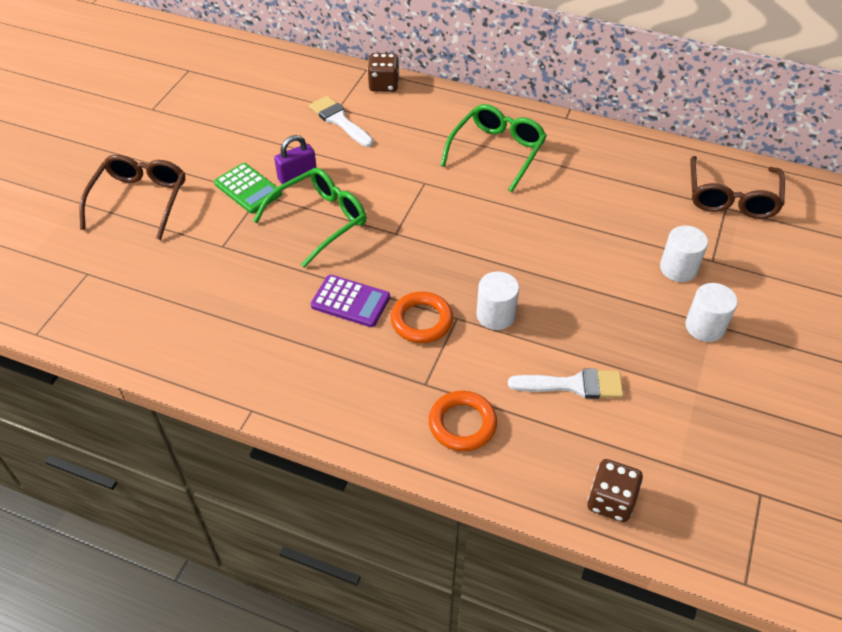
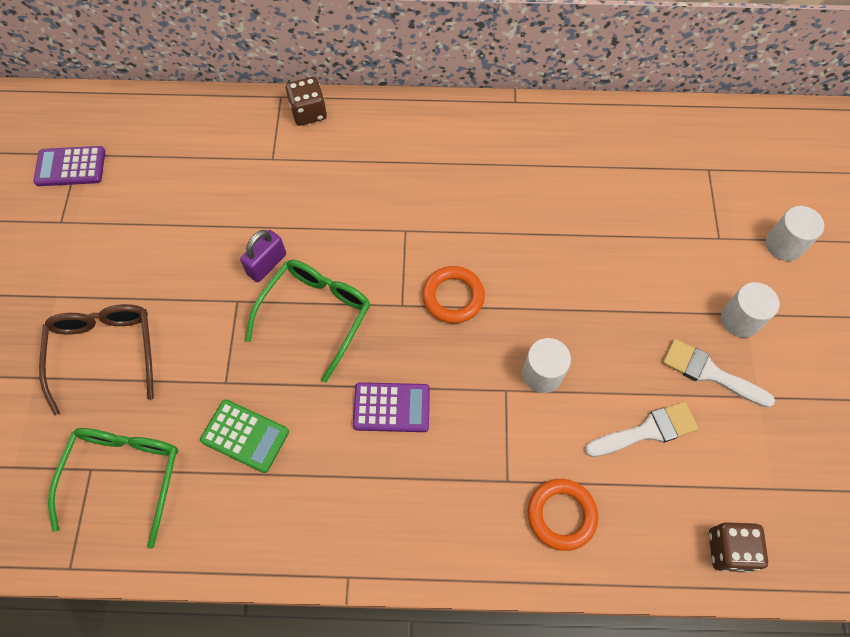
camera: 20 degrees left, 15 degrees up
green calculator [214,163,282,214] -> green calculator moved to [200,400,289,473]
white brush [309,96,373,147] -> white brush moved to [663,339,775,408]
orange ring [391,292,453,343] -> orange ring moved to [422,266,485,323]
green glasses [440,104,547,192] -> green glasses moved to [48,428,178,549]
white cylinder [660,225,708,282] -> white cylinder moved to [766,206,824,261]
brown glasses [690,156,785,219] -> none
none -> purple calculator [33,146,105,186]

